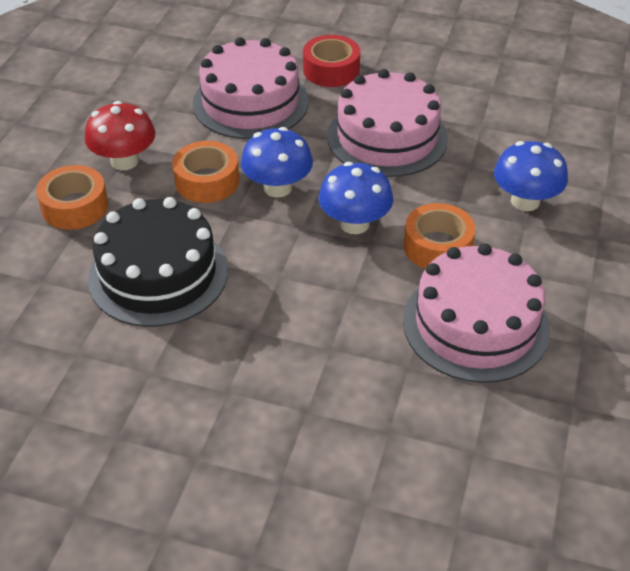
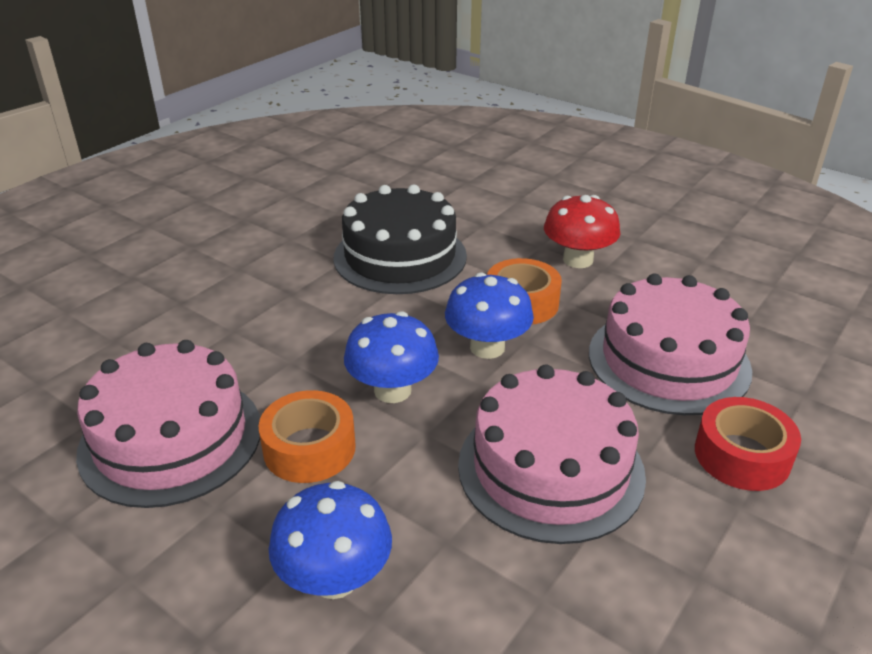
camera: 110 degrees right, 10 degrees down
orange tape [36,165,108,230] -> none

